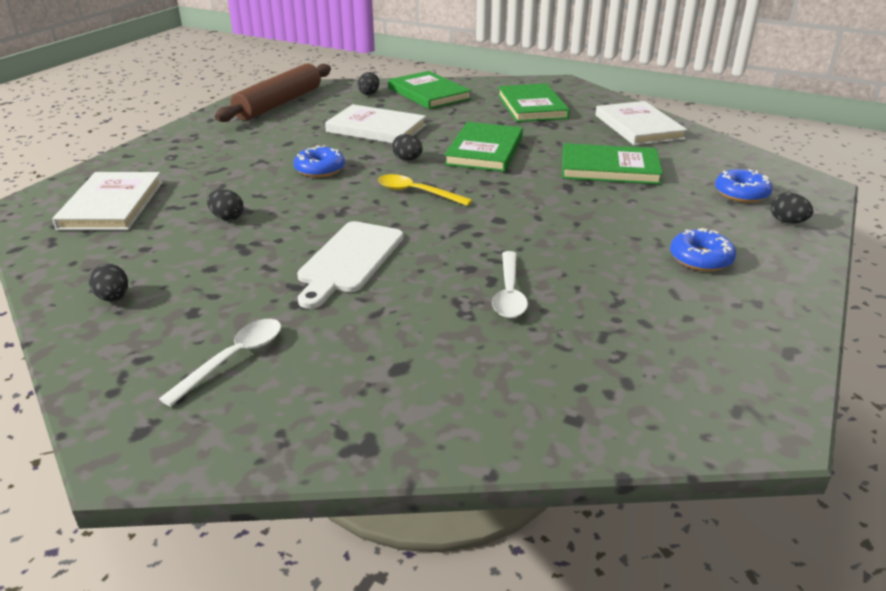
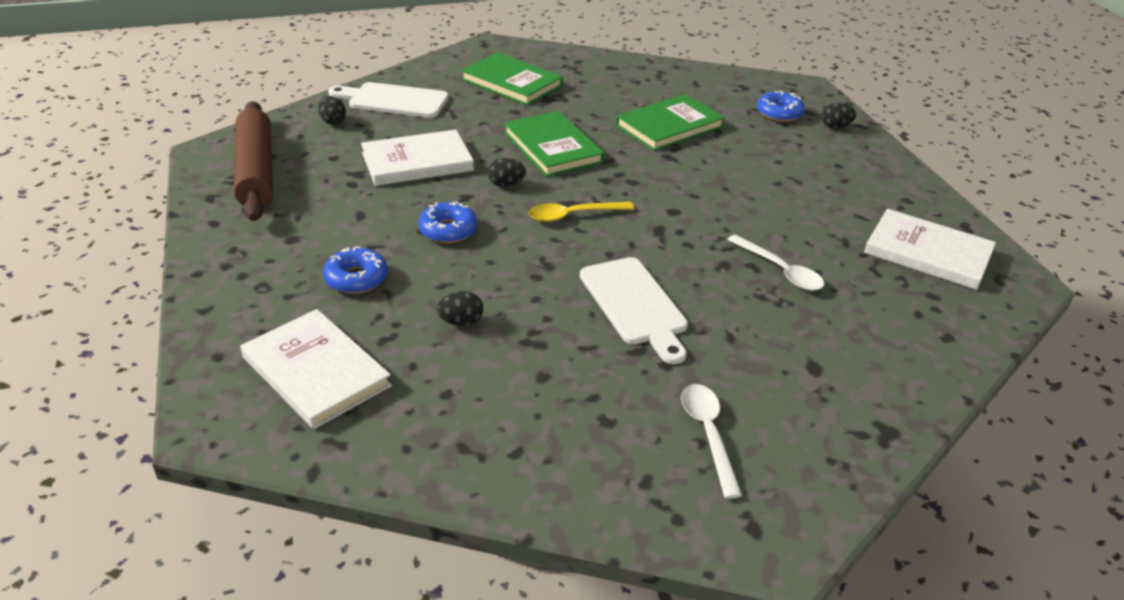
camera: 45 degrees left, 5 degrees up
black egg [89,264,128,301] -> none
green book [388,71,471,109] -> white cutting board [328,82,449,118]
white book [595,101,687,146] -> white book moved to [864,209,996,290]
blue donut [670,228,736,271] -> blue donut moved to [323,247,388,294]

